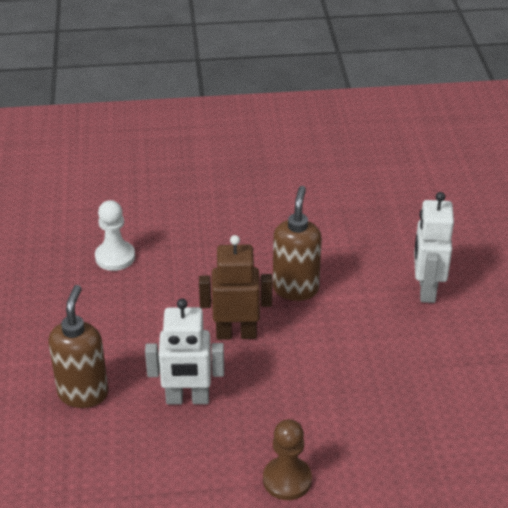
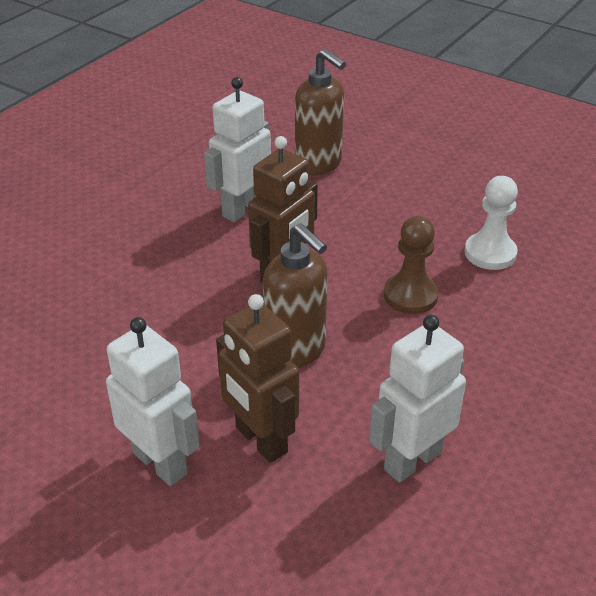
camera: 130 degrees right, 0 degrees up
brown pawn [263,419,312,500] -> brown pawn moved to [384,216,439,314]
none -> brown robot [216,294,299,463]
none -> white robot [369,315,466,483]

